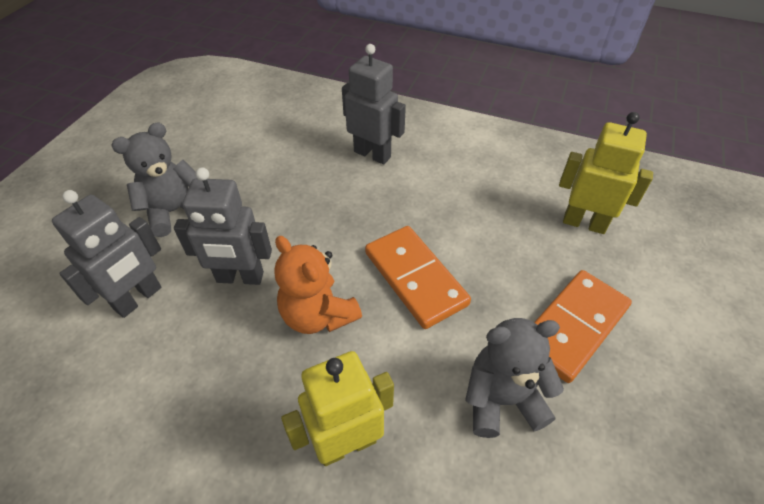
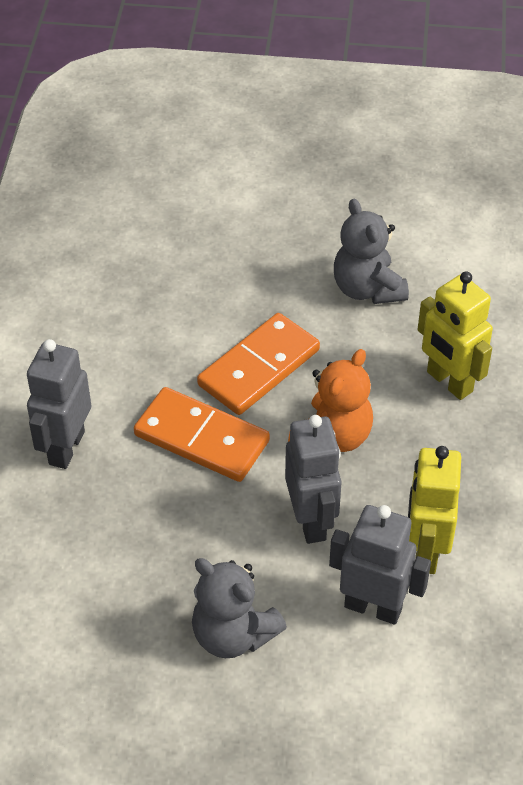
camera: 105 degrees left, 0 degrees up
orange domino [534,270,632,383] -> orange domino moved to [134,387,270,482]
yellow robot [559,112,653,234] -> yellow robot moved to [408,446,461,574]

